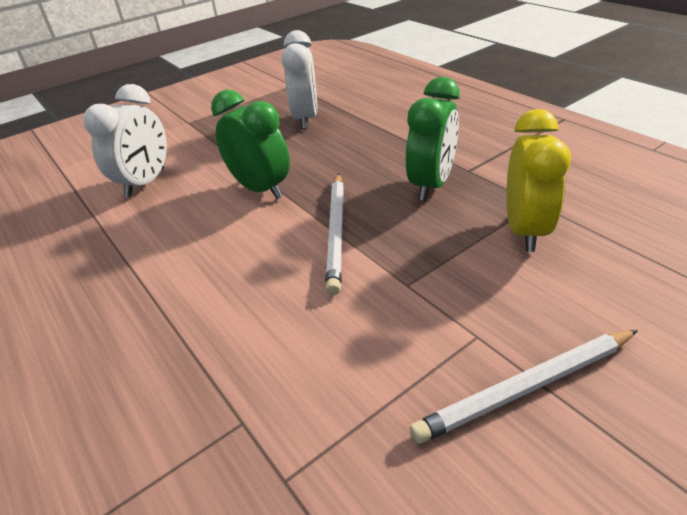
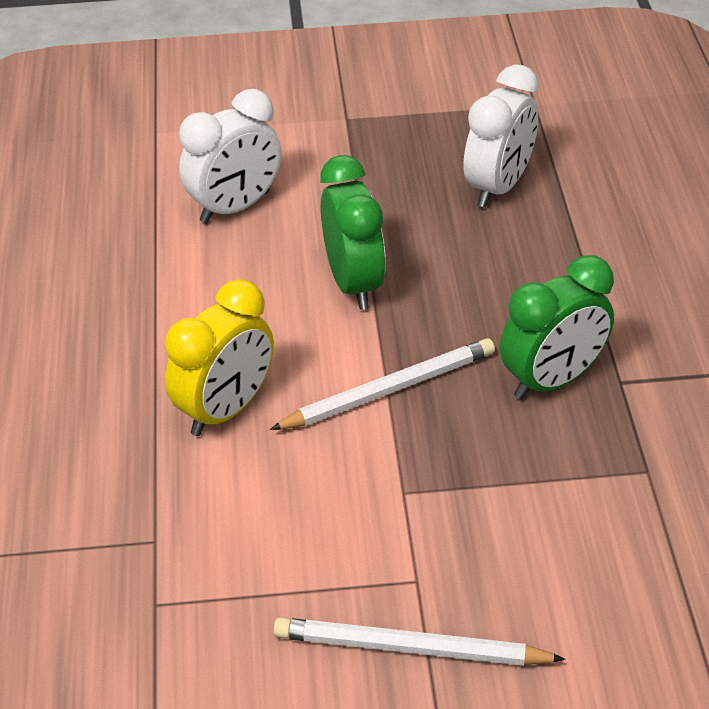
camera: 30 degrees right, 5 degrees up
white pencil [325,173,344,295] -> white pencil turned 150 degrees counterclockwise [270,338,495,430]
yellow clock [506,109,571,252] -> yellow clock moved to [165,279,274,436]

